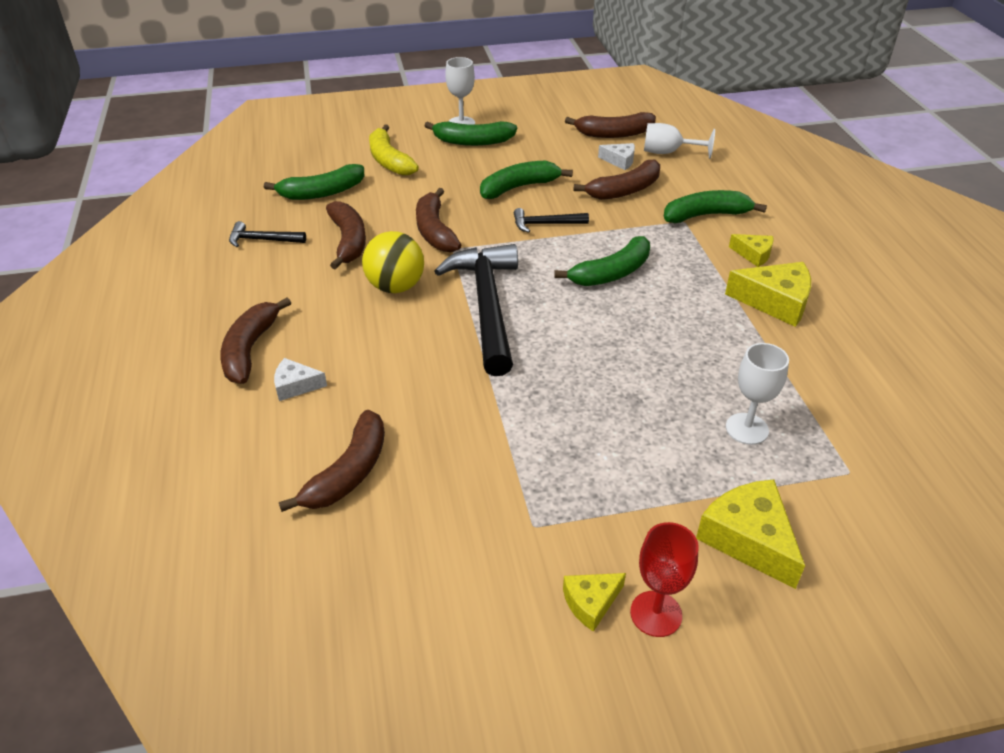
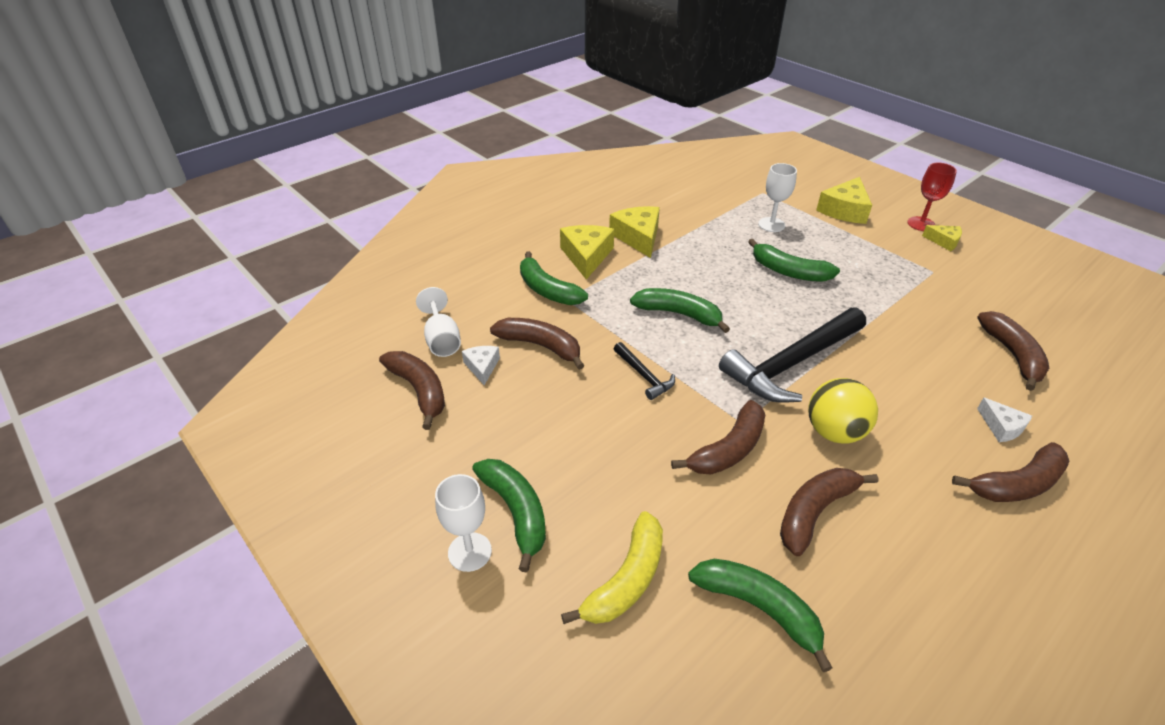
camera: 120 degrees left, 0 degrees up
black hammer [229,221,306,247] -> none
brown banana [279,410,385,512] -> brown banana turned 90 degrees clockwise [977,311,1049,391]
green banana [480,161,573,199] -> green banana moved to [748,239,840,282]
yellow cheese [729,234,774,267] -> yellow cheese [560,225,614,280], size x1.77

